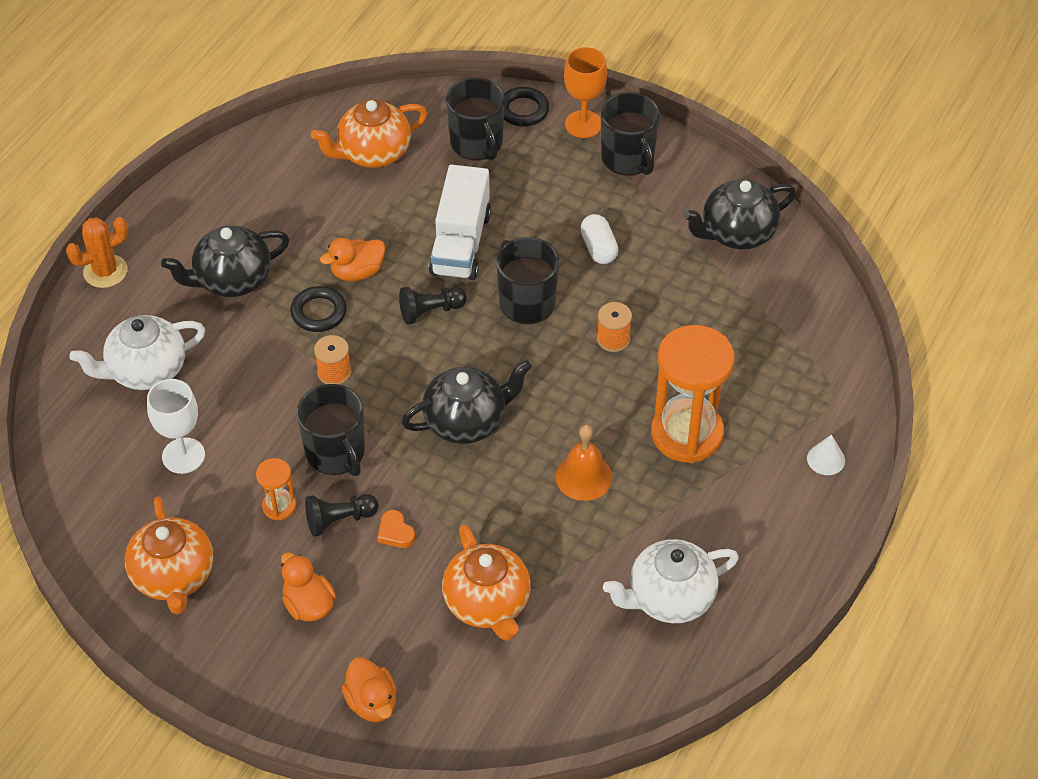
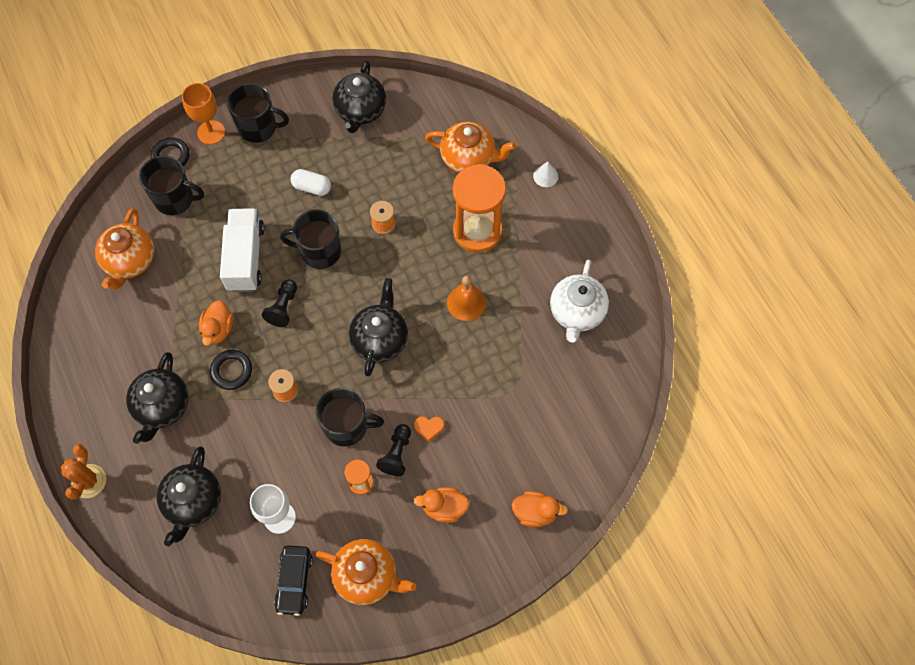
camera: 55 degrees left, 15 degrees up
white teapot [69,315,205,390] -> black teapot [157,447,221,546]
white truck [429,164,491,280] -> white truck turned 135 degrees counterclockwise [220,208,265,292]
orange teapot [442,524,531,641] -> orange teapot moved to [425,122,516,173]
none -> black car [274,546,313,616]

